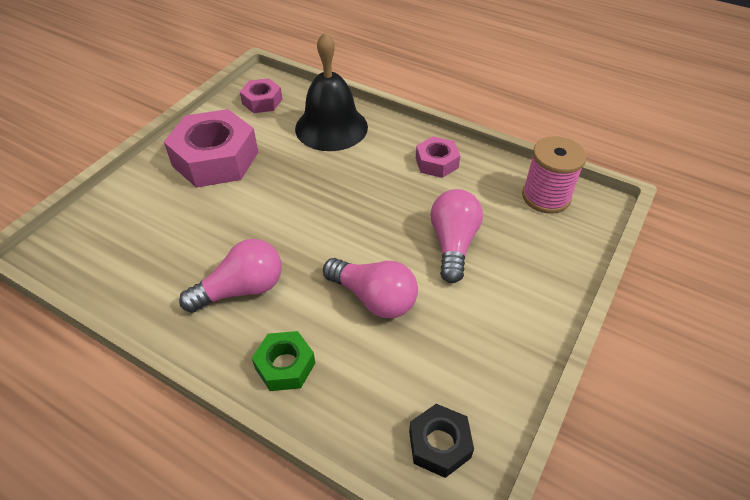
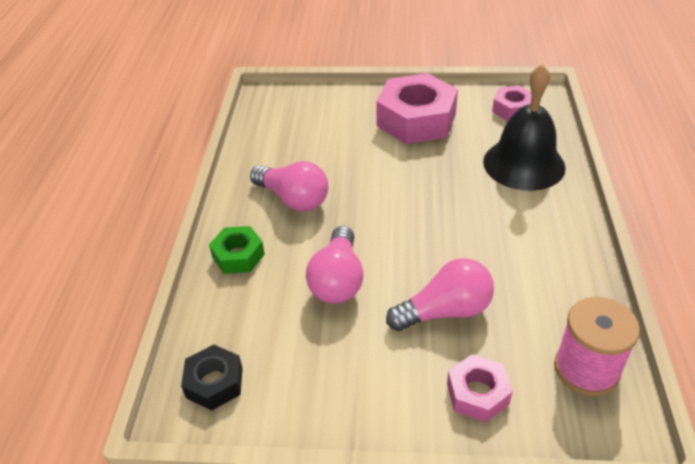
camera: 65 degrees right, 5 degrees down
pink nut [416,136,460,178] -> pink nut moved to [447,354,513,422]

